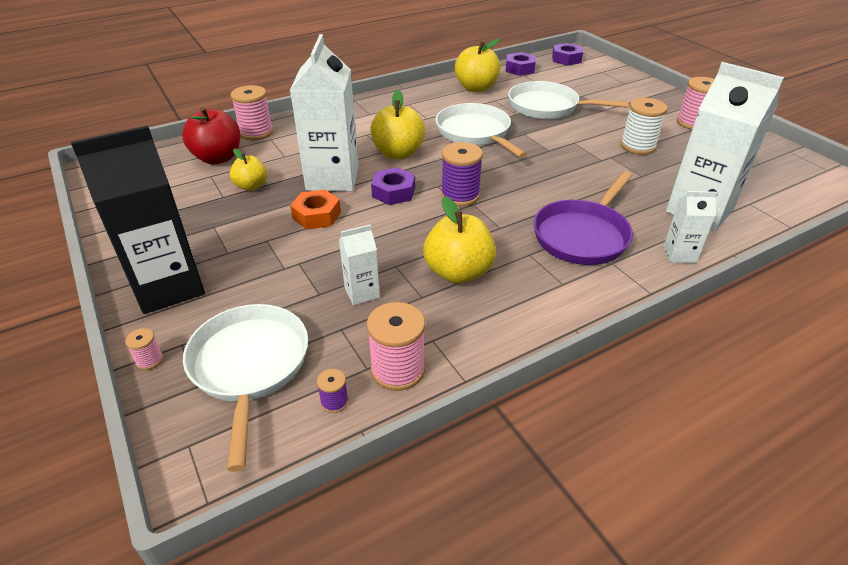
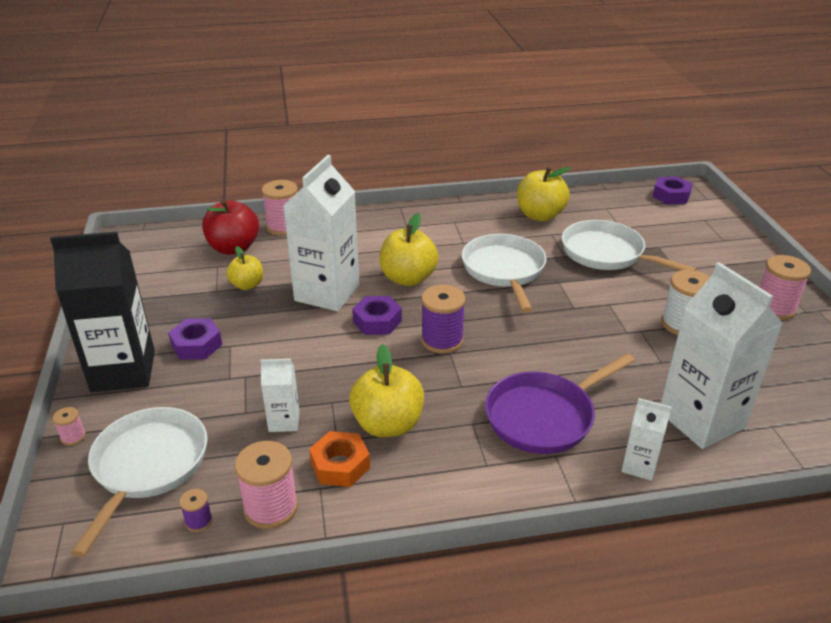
camera: 20 degrees right, 5 degrees down
orange nut [290,189,341,229] -> orange nut moved to [309,431,370,487]
purple nut [505,52,536,76] -> purple nut moved to [168,318,222,360]

